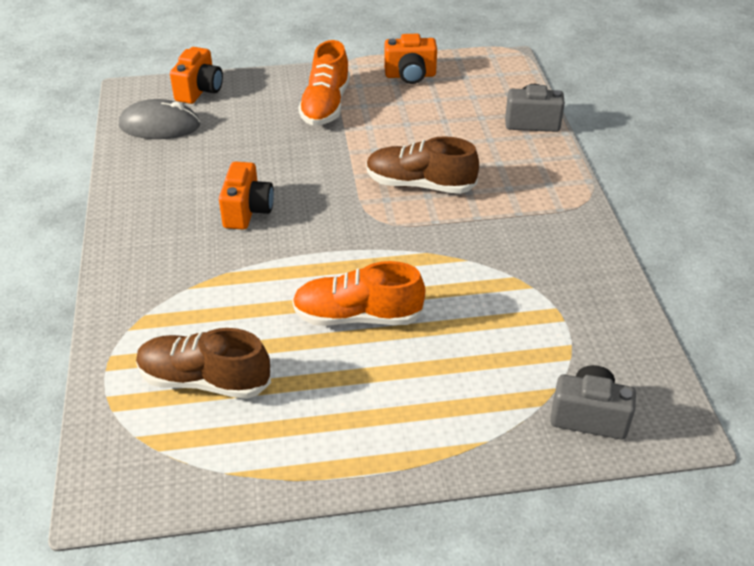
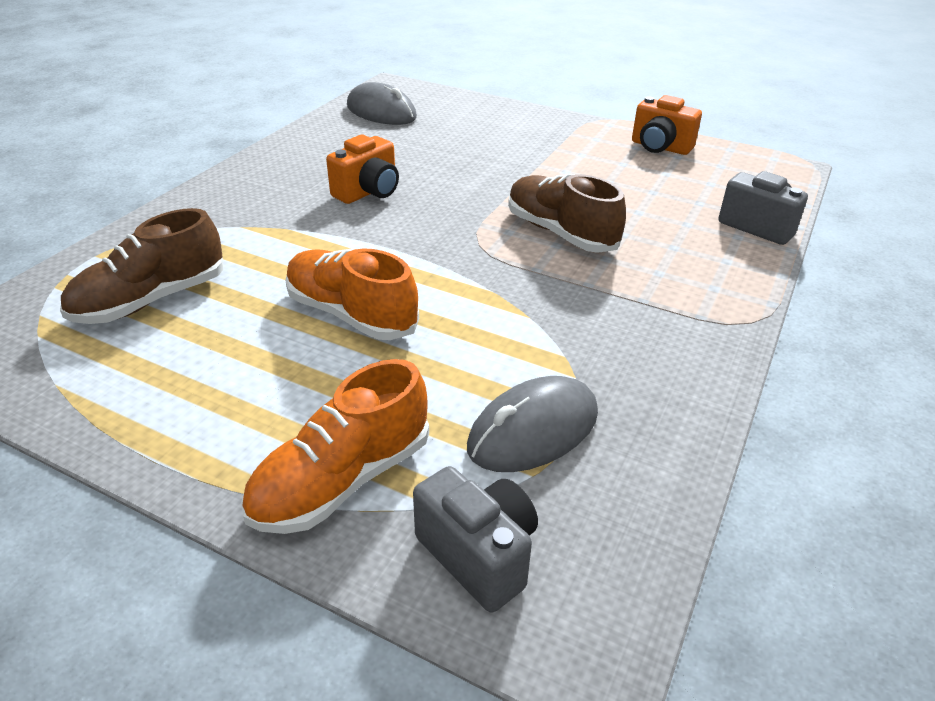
camera: 35 degrees right, 5 degrees down
brown shoe [136,328,271,399] -> brown shoe turned 90 degrees counterclockwise [60,208,223,324]
orange camera [170,47,223,104] -> none
orange shoe [298,40,350,126] -> orange shoe moved to [241,359,429,534]
none -> grey mouse [467,376,598,472]

